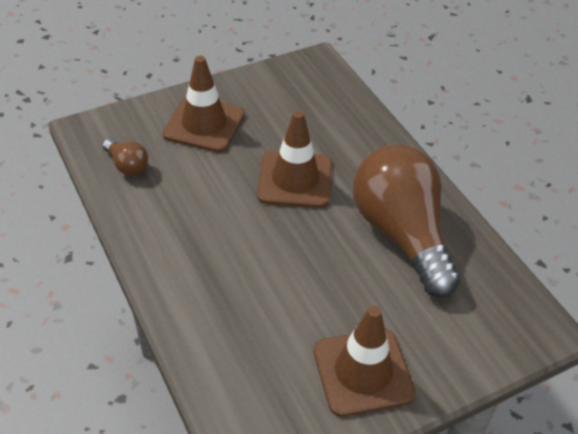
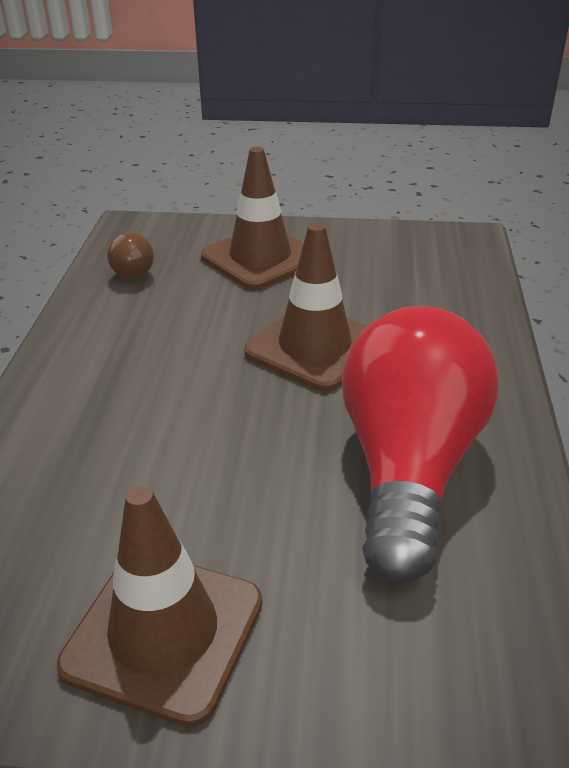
camera: 35 degrees right, 10 degrees down
brown light bulb [353,145,460,297] -> red light bulb [342,306,498,583]

